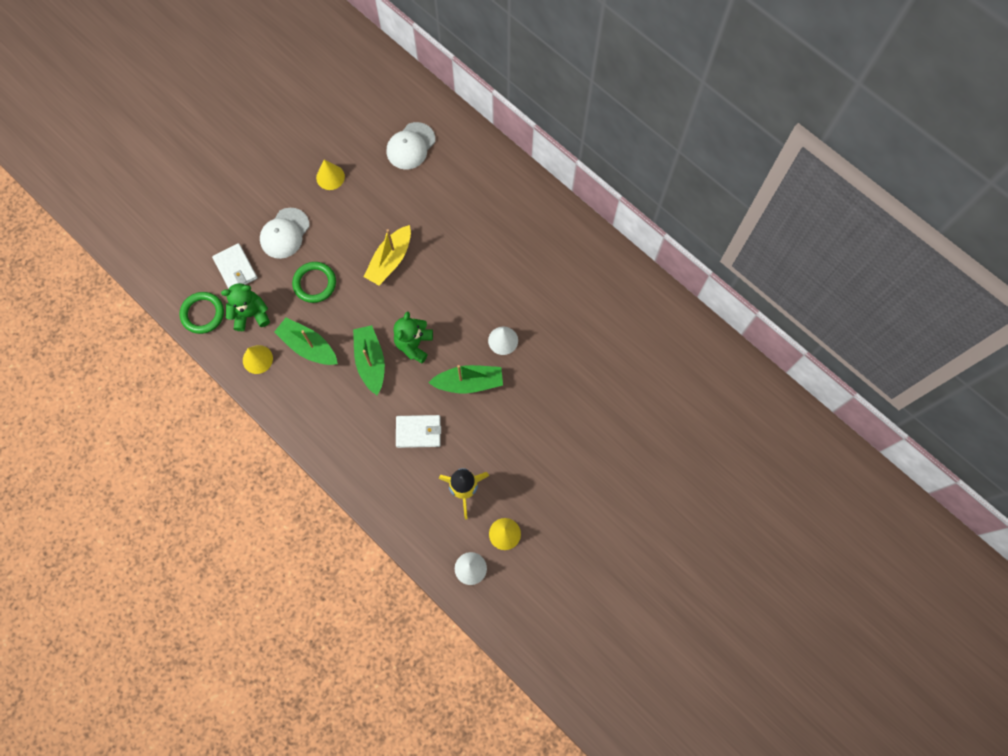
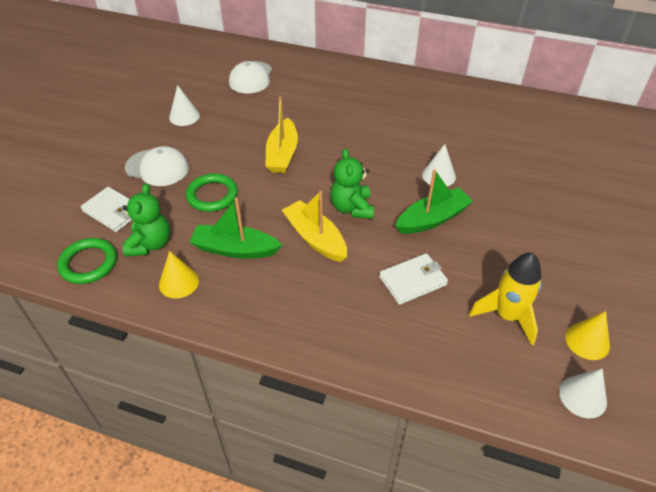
camera: 25 degrees left, 25 degrees down
green teddy bear [221,283,270,331] -> green teddy bear turned 135 degrees clockwise [122,183,170,257]
white cap [260,208,310,259] -> white cap turned 75 degrees counterclockwise [125,146,189,186]
yellow cone [316,160,345,190] -> white cone [169,85,200,126]
green boat [353,325,385,395] -> yellow boat [282,191,347,262]

